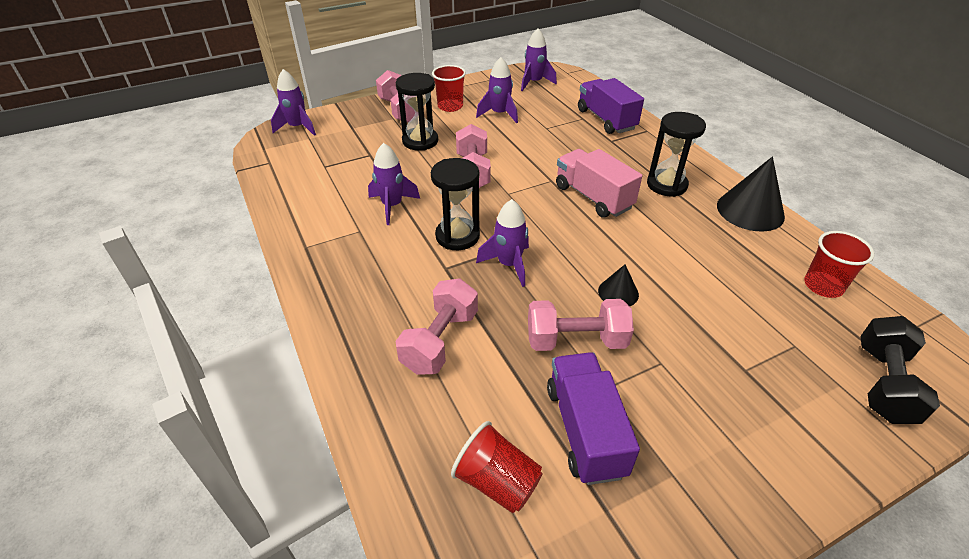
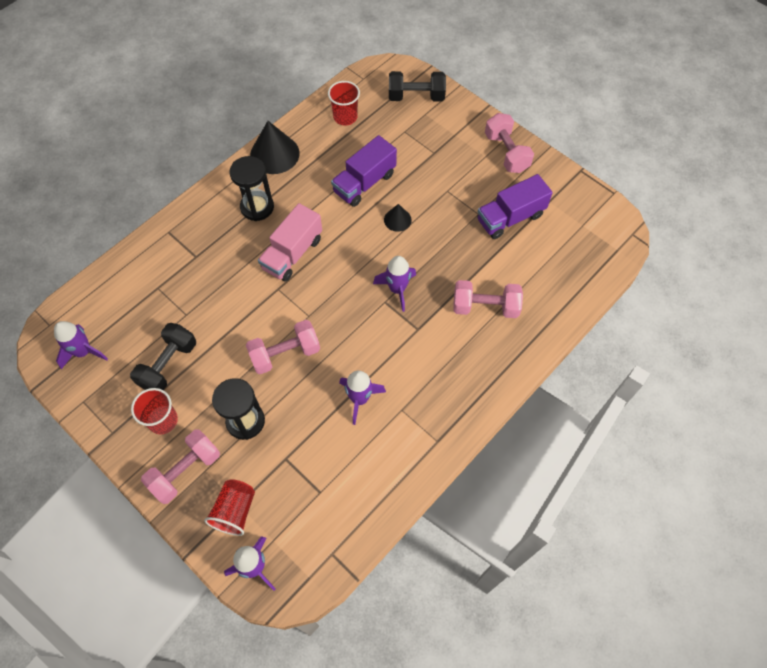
camera: 110 degrees left, 20 degrees up
black hourglass [431,158,480,250] -> none
red cup [451,421,543,513] -> red cup moved to [204,479,255,536]
purple rocket [476,57,518,124] -> black dumbbell [130,323,196,390]
pink dumbbell [528,299,634,351] -> pink dumbbell moved to [485,113,534,173]
purple truck [578,78,644,134] -> purple truck moved to [331,135,397,207]

